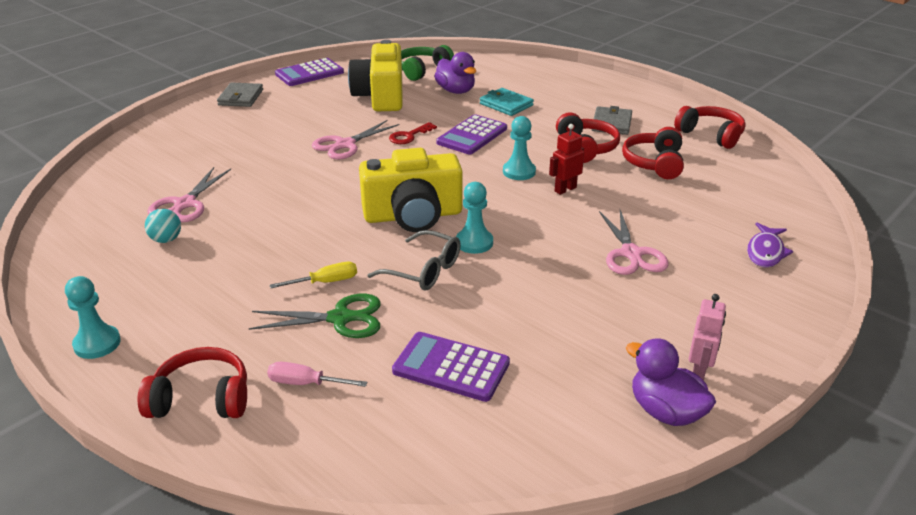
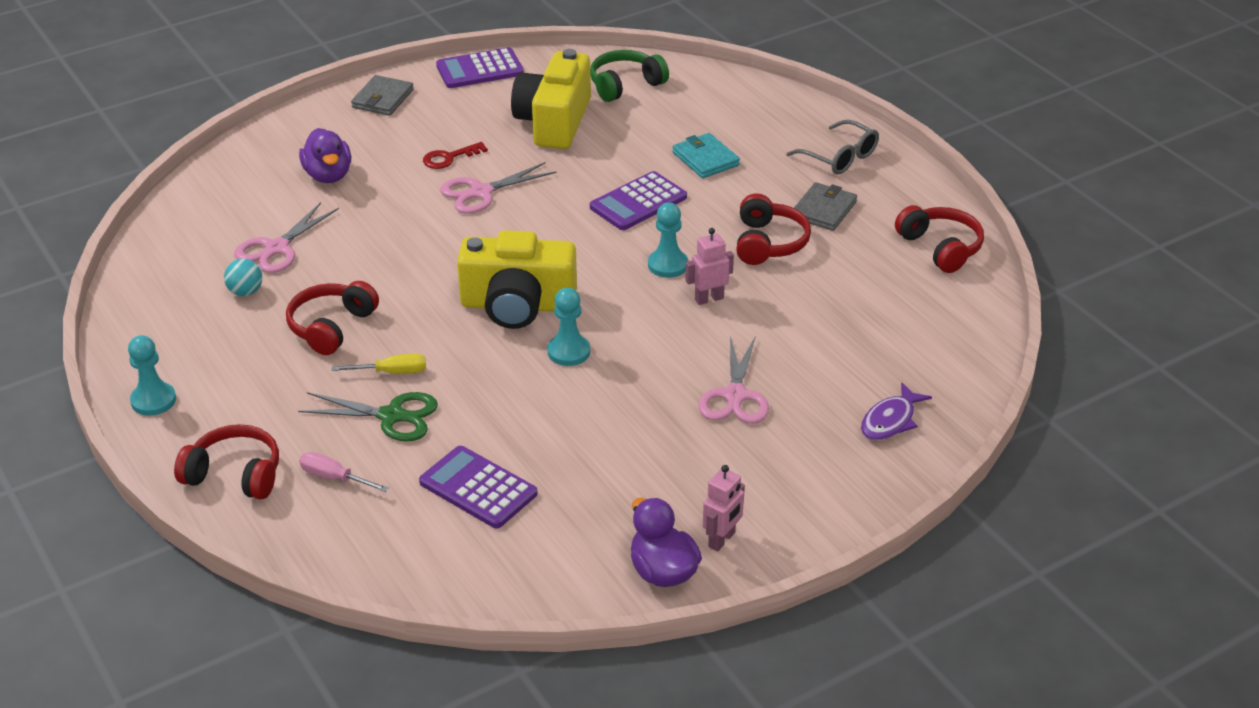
camera: 15 degrees right, 5 degrees up
grey glasses [367,230,461,291] -> grey glasses moved to [786,120,879,174]
red key [389,122,437,144] -> red key moved to [423,142,488,169]
purple duck [434,52,476,94] -> purple duck moved to [299,128,351,183]
red robot [549,124,584,195] -> pink robot [685,228,734,305]
red headphones [622,127,684,179] -> red headphones moved to [286,281,379,355]

